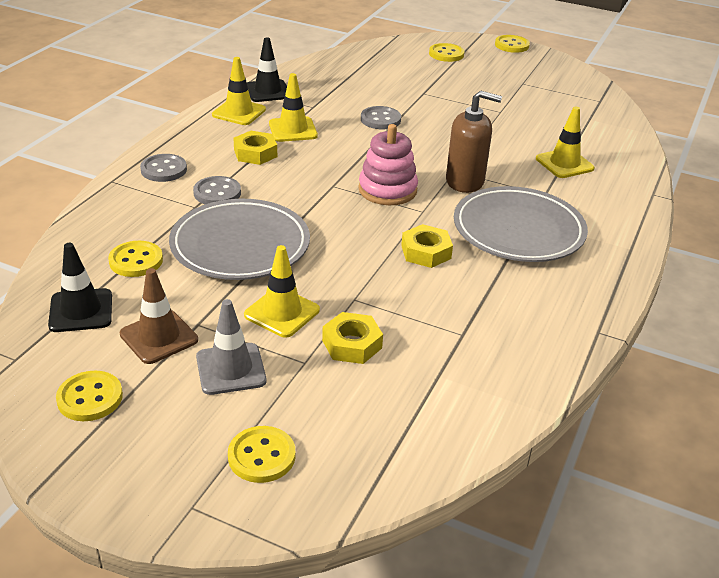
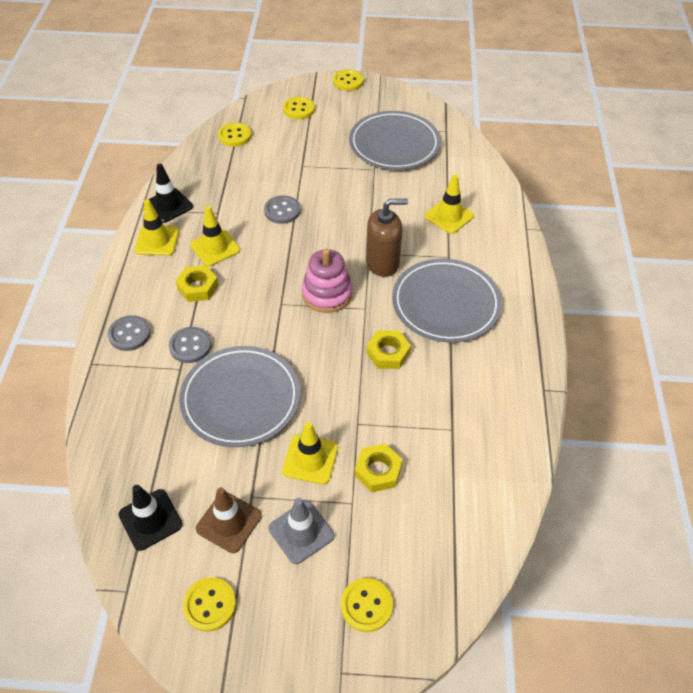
camera: 20 degrees left, 15 degrees up
yellow button [108,241,163,277] -> yellow button moved to [218,122,251,147]
none -> grey plate [349,111,441,170]

